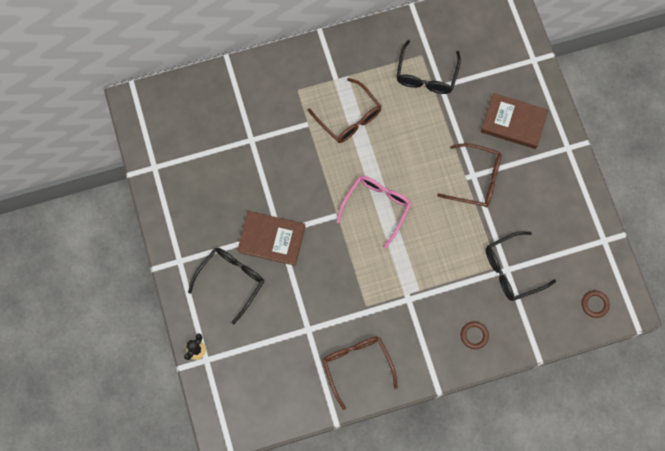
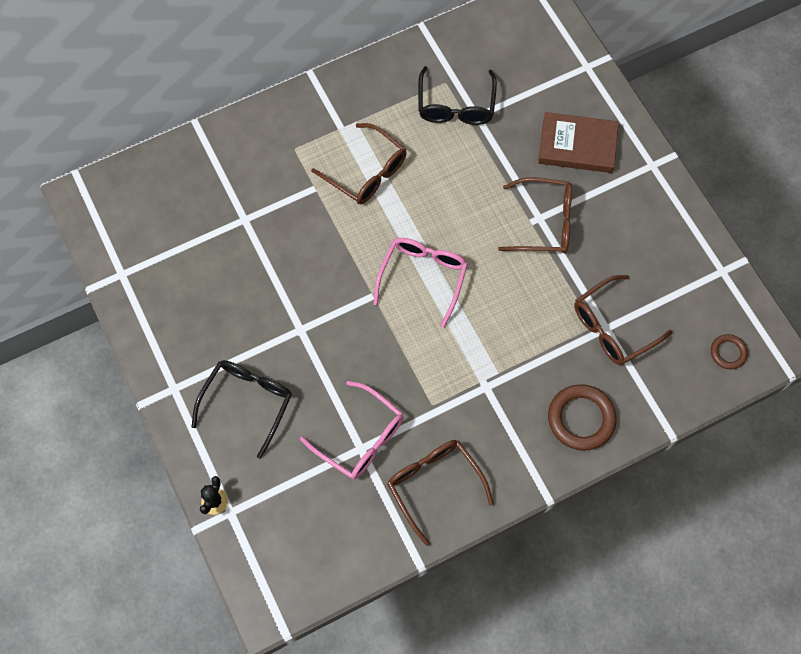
camera: 10 degrees left, 5 degrees down
brown book [237,211,305,266] -> none
brown ring [461,321,489,349] -> brown ring [548,384,617,451], size x1.81
black glasses [486,231,556,301] -> brown glasses [574,275,672,365]
none -> pink glasses [300,381,403,479]

